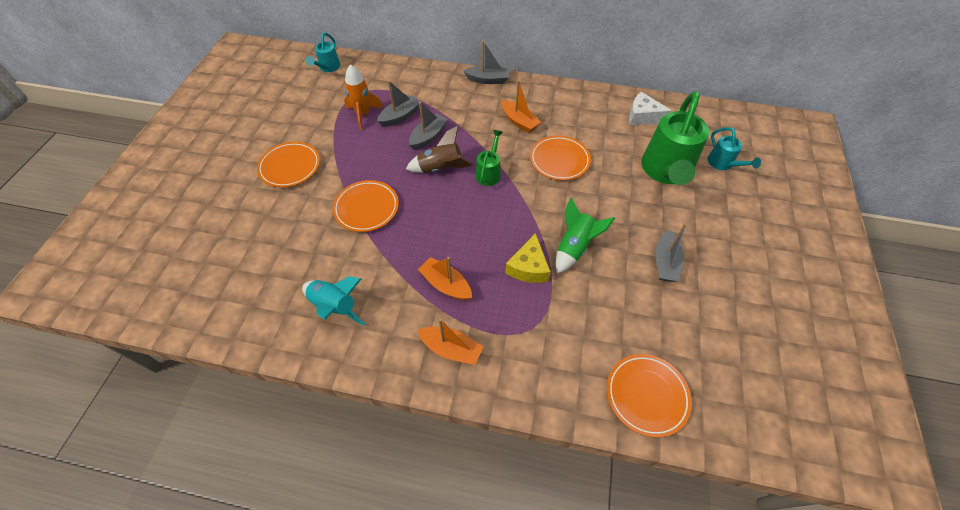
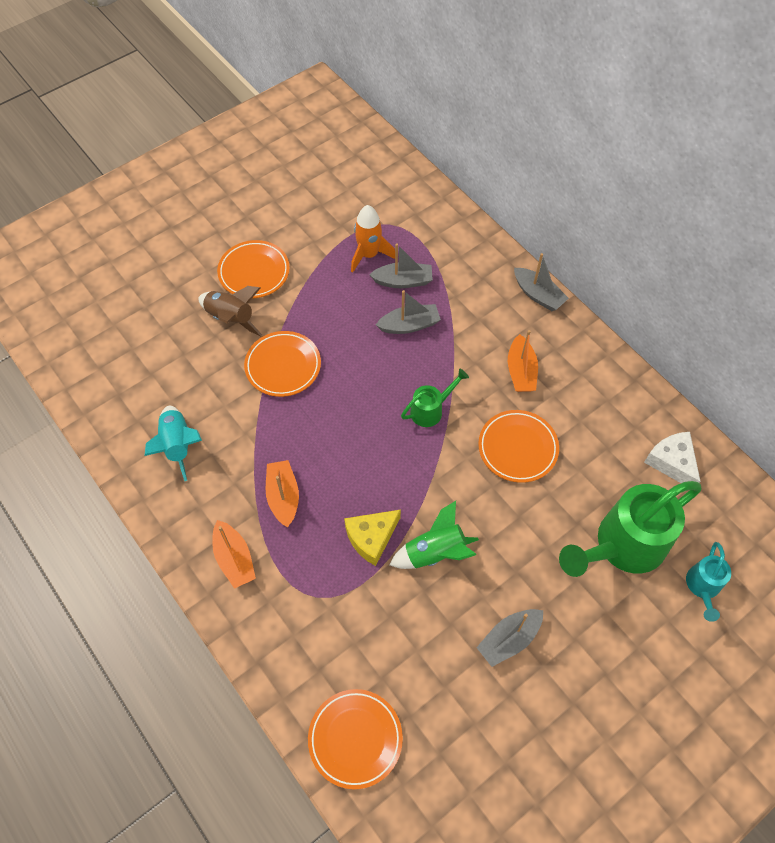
camera: 40 degrees right, 5 degrees up
turquoise watering can [306,33,341,72] -> none
brown rocket [406,126,473,173] -> brown rocket moved to [198,286,262,336]

